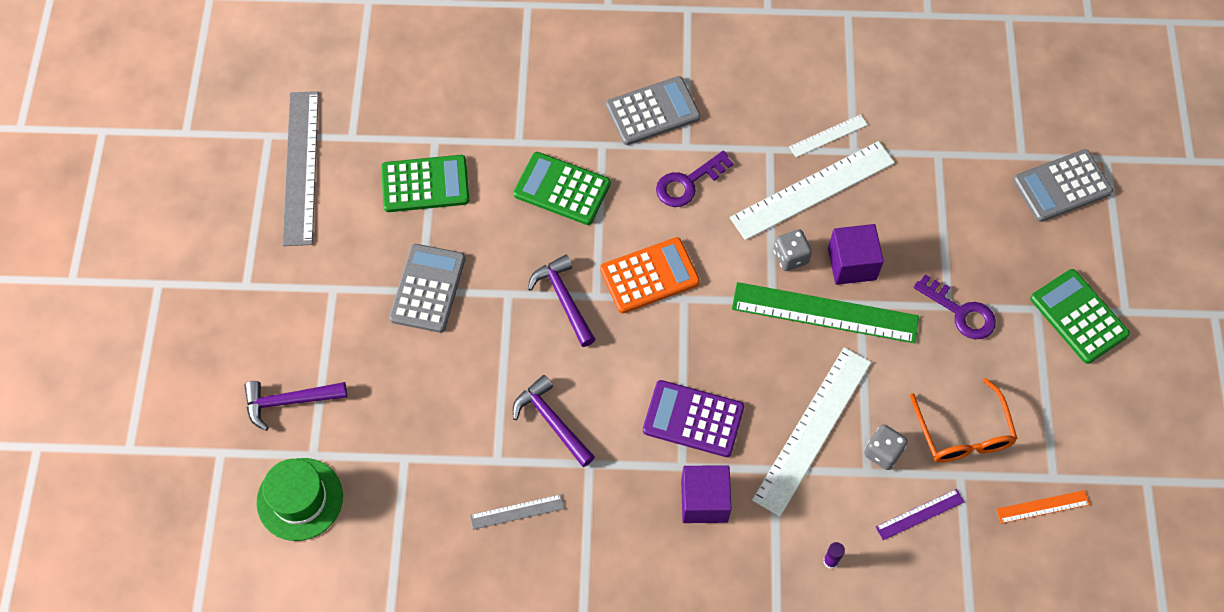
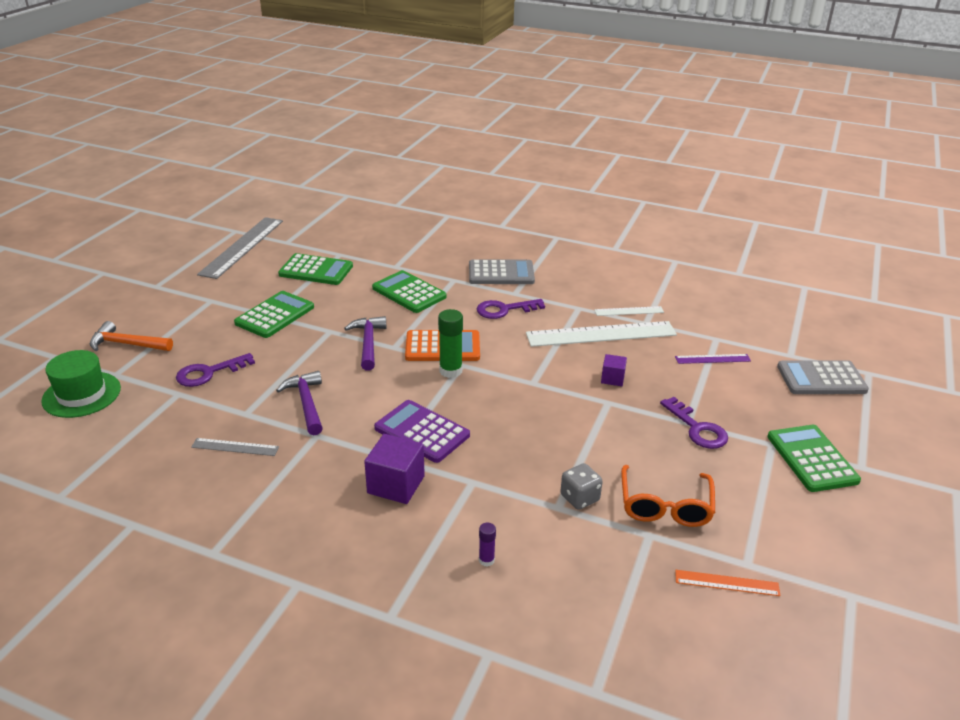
camera: 20 degrees right, 30 degrees down
purple hammer [244,381,347,431] -> orange hammer [90,321,173,351]
grey calculator [389,244,465,333] -> green calculator [234,291,314,338]
green ruler [732,282,919,343] -> none
white ruler [752,347,871,516] -> none
grey dice [774,230,812,271] -> none
purple cube [828,224,884,285] -> purple cube [601,354,627,386], size x0.58
purple ruler [876,489,964,540] -> purple ruler moved to [675,354,751,364]
none -> purple key [176,353,255,387]
none -> green glue stick [438,309,463,378]

